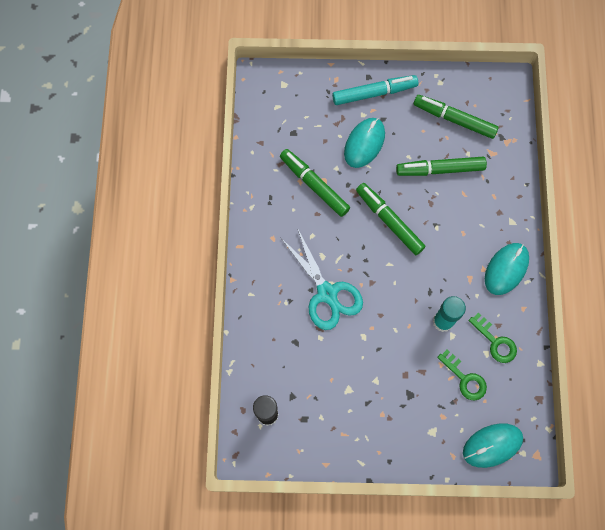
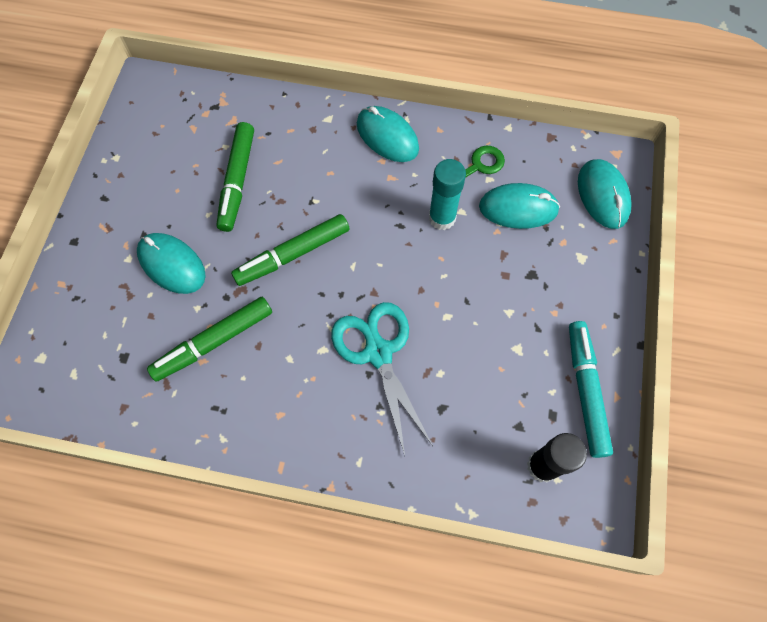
camera: 80 degrees left, 5 degrees down
turquoise scissors [281,230,363,330] -> turquoise scissors turned 90 degrees counterclockwise [331,302,433,456]
turquoise marker [332,75,418,105] -> turquoise marker moved to [569,321,613,458]
green marker [414,95,499,139] -> none
green key [437,350,487,400] -> turquoise mouse [479,183,560,229]

